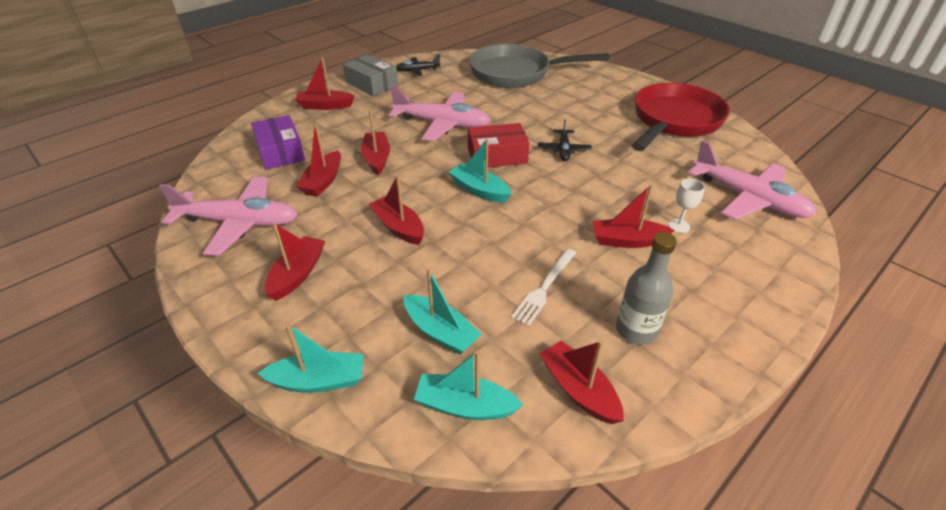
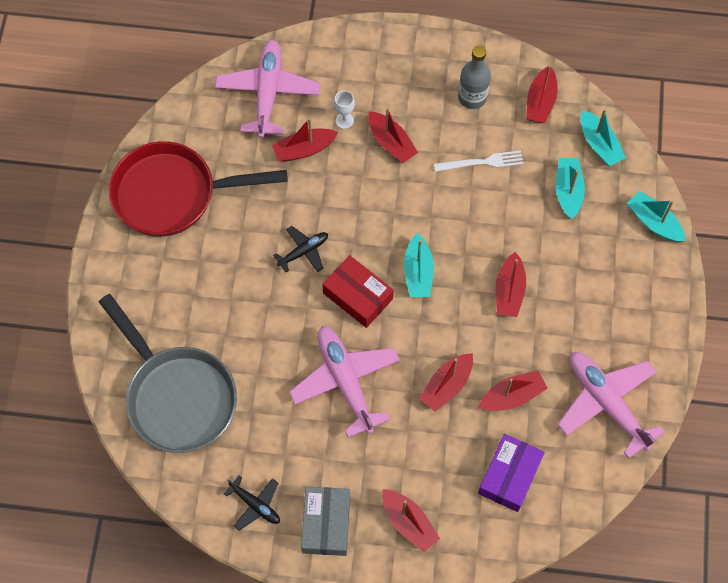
camera: 130 degrees left, 25 degrees up
red boat [265,223,325,301] -> red boat moved to [272,118,338,162]

